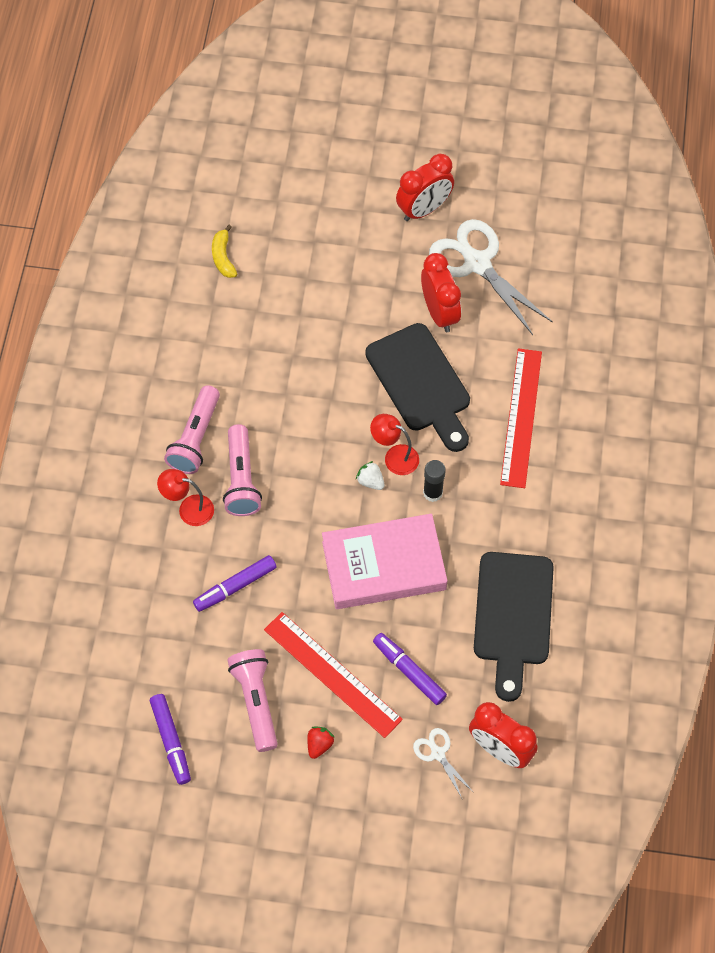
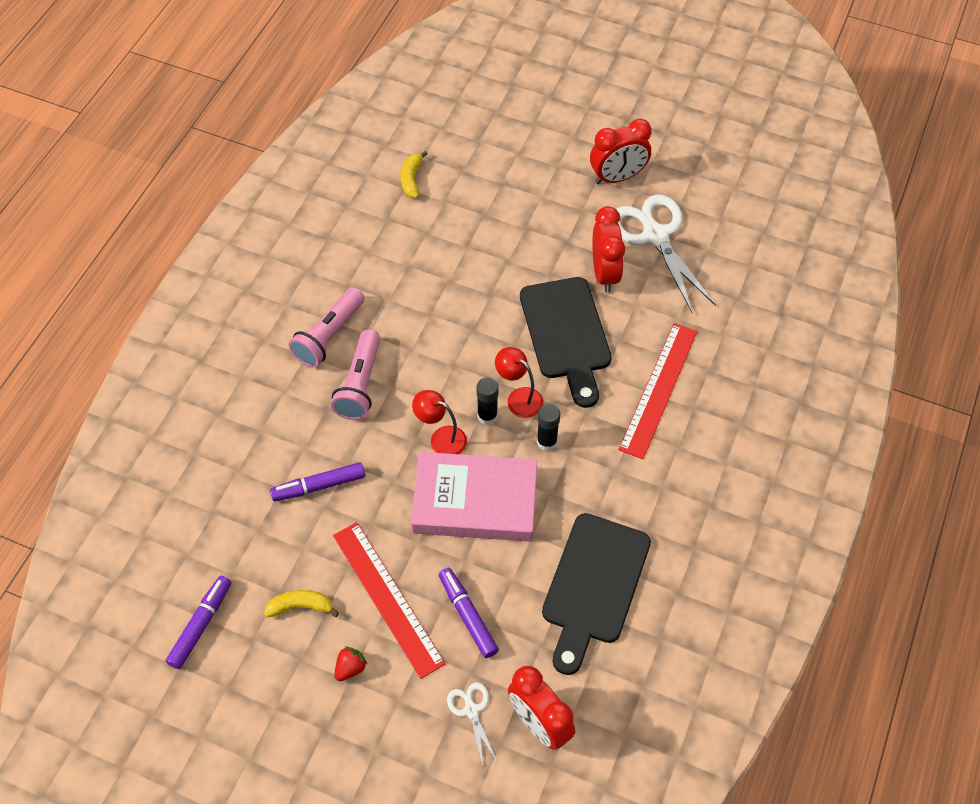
camera: 15 degrees right, 5 degrees down
purple marker [150,694,191,785] -> purple marker turned 150 degrees counterclockwise [166,576,231,669]
red lamp [157,469,214,526] -> red lamp moved to [412,390,467,454]
pink flashlight [228,649,278,752] -> yellow banana [264,590,339,618]
white strawberry [356,461,384,490] -> black glue stick [476,377,498,425]

